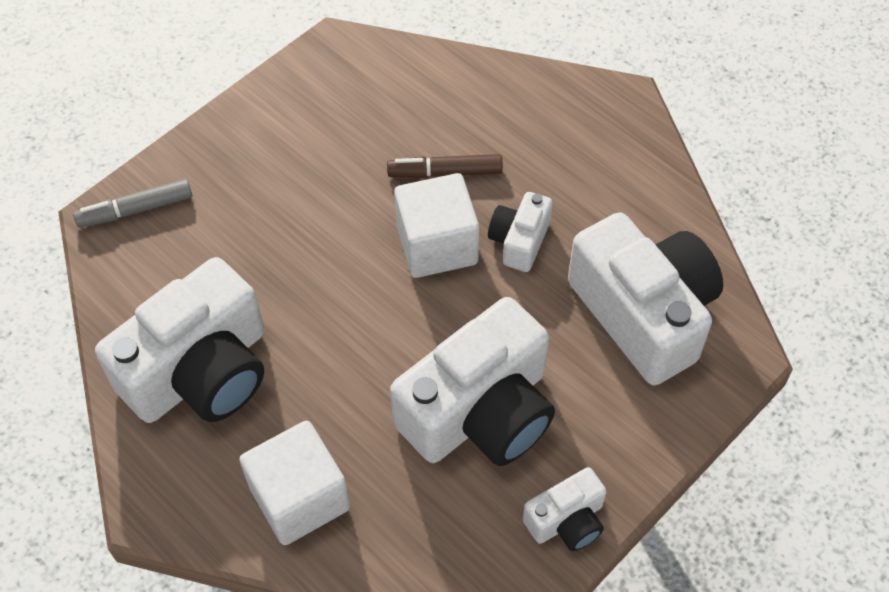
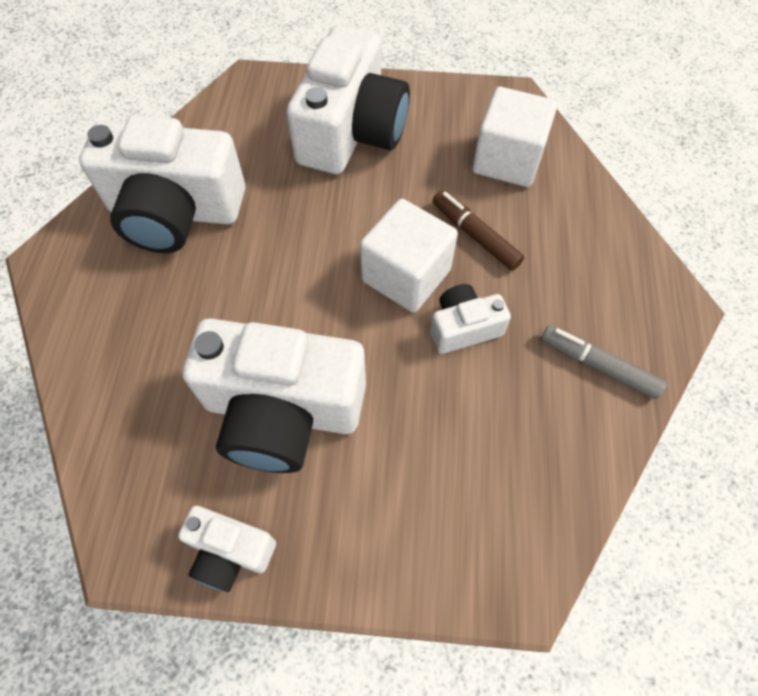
camera: 50 degrees right, 5 degrees up
grey marker [73,179,192,228] -> grey marker moved to [541,325,667,399]
white cube [239,421,350,545] -> white cube moved to [472,87,557,187]
white camera [568,212,723,385] -> white camera moved to [287,25,410,174]

